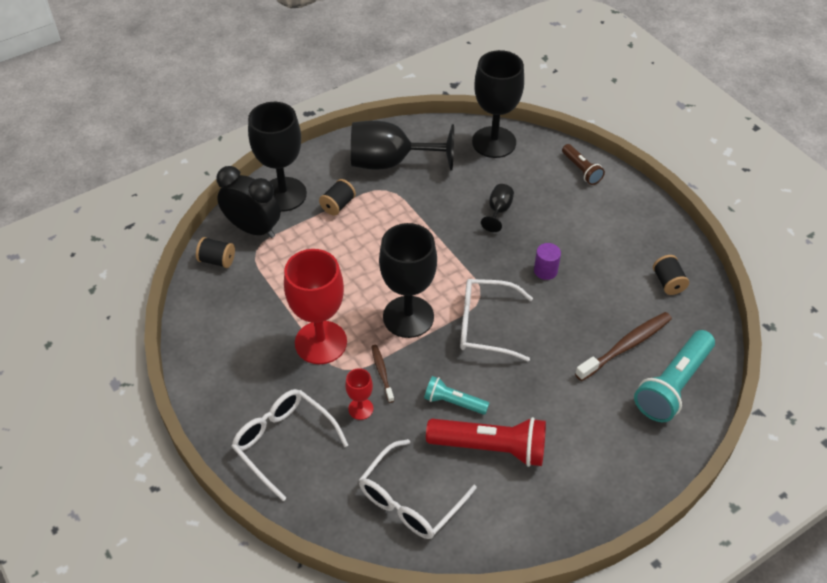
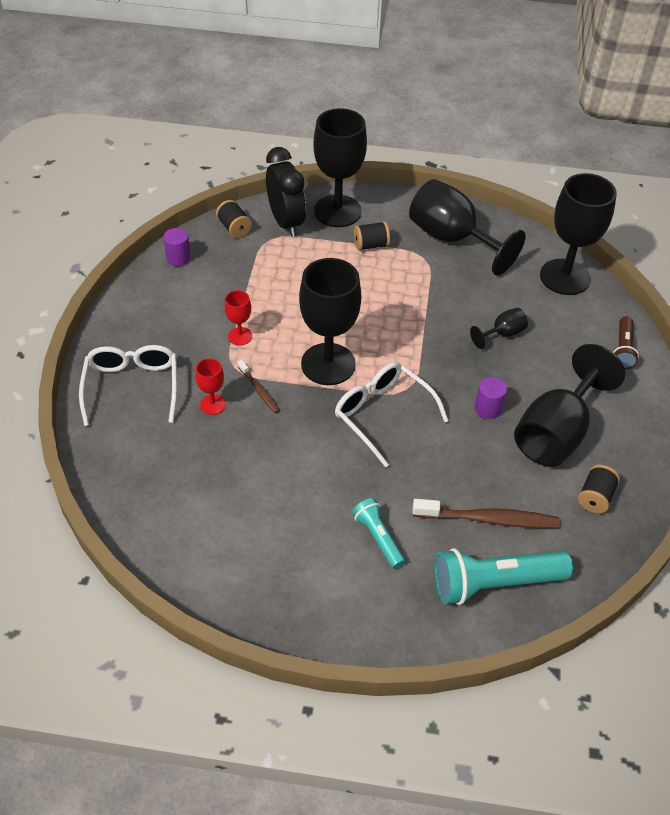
camera: 40 degrees right, 0 degrees up
red goblet [284,249,347,364] -> red goblet [225,290,252,346], size x0.46
white glasses [359,439,477,539] -> none
brown toothbrush [371,345,394,403] -> brown toothbrush turned 120 degrees clockwise [238,360,280,413]
turquoise flashlight [424,376,489,415] -> turquoise flashlight moved to [352,498,405,569]
red flashlight [426,417,546,467] -> none
none -> purple cylinder [163,228,191,266]
none -> black goblet [514,344,625,467]

